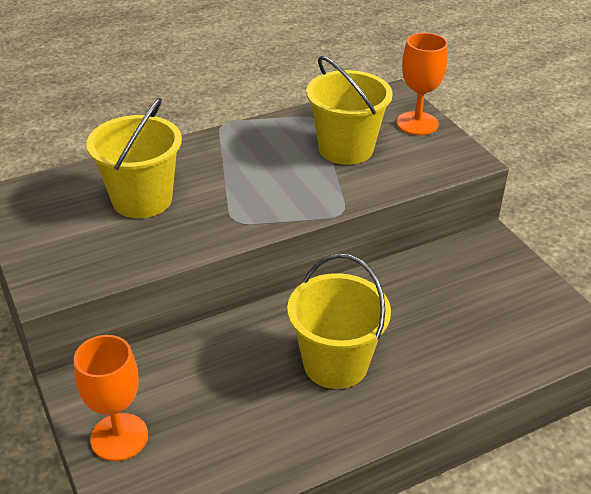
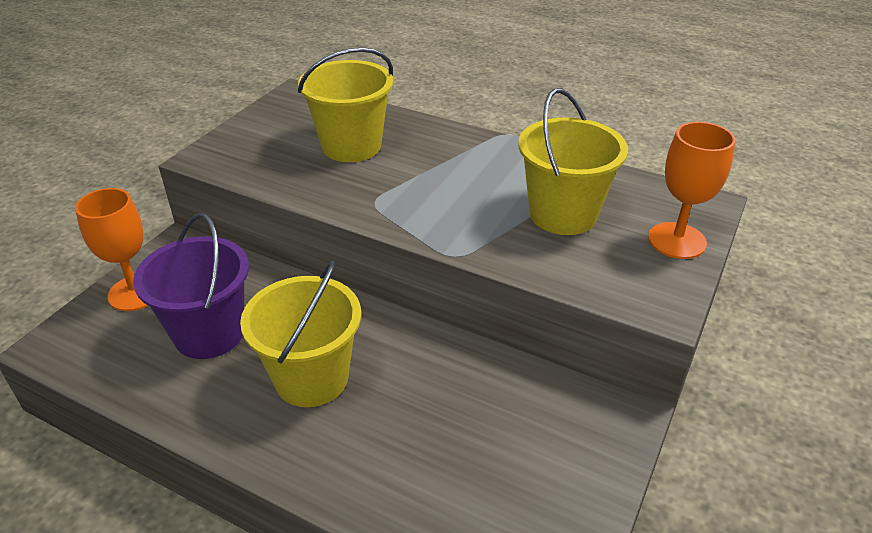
camera: 55 degrees right, 0 degrees up
none -> purple bucket [133,213,249,359]

